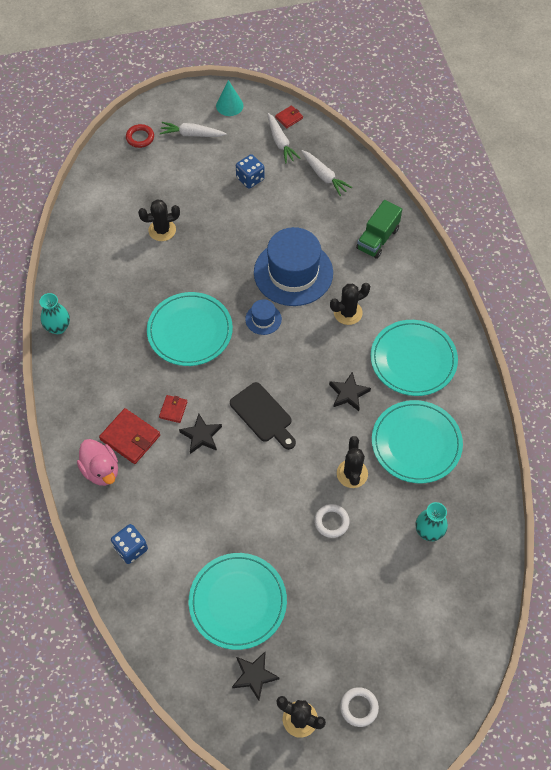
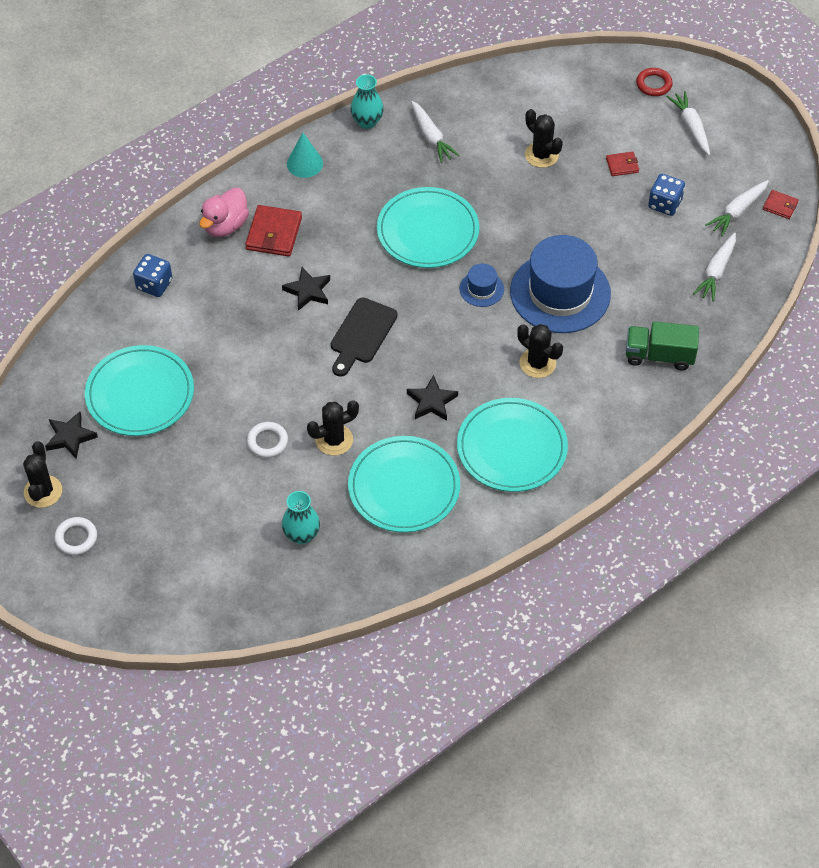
camera: 65 degrees right, 5 degrees down
red wallet [159,395,188,423] -> red wallet moved to [606,152,639,176]
turquoise cone [216,80,243,116] -> turquoise cone moved to [287,132,323,178]
none -> white carrot [411,101,460,163]

